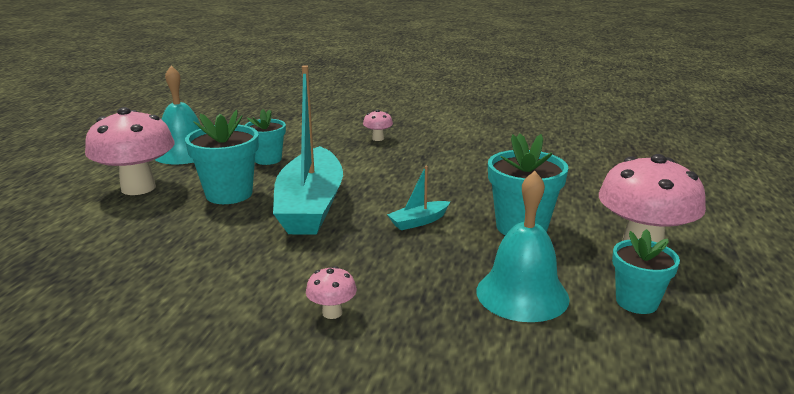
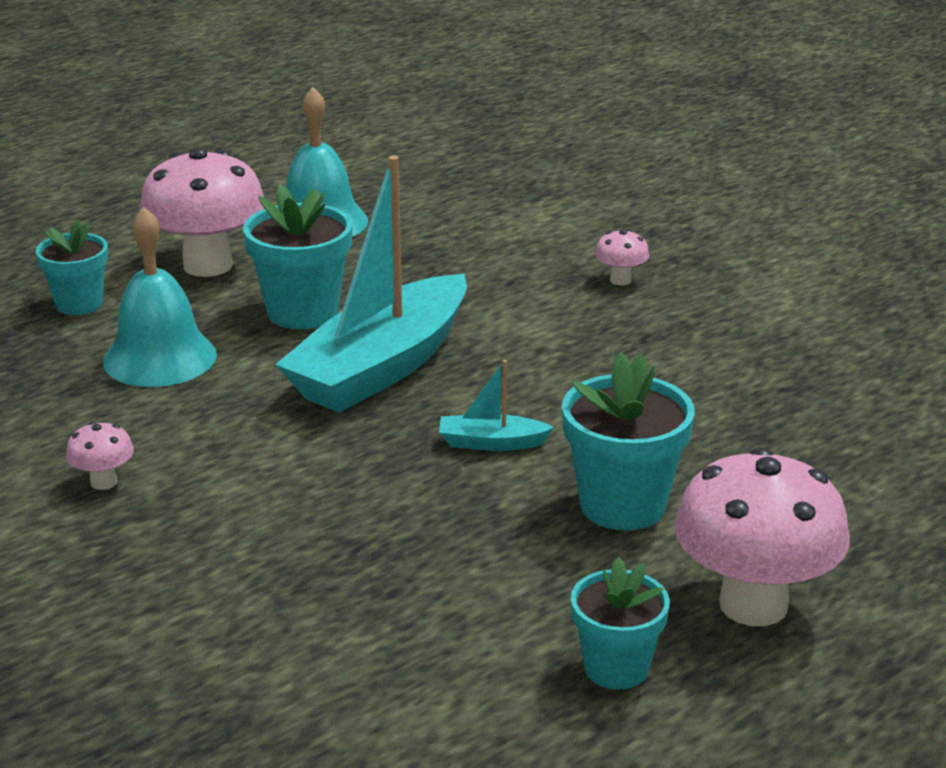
camera: 35 degrees right, 5 degrees up
turquoise flower pot [245,109,286,165] -> turquoise flower pot moved to [36,219,108,315]
pink mushroom [306,266,357,319] -> pink mushroom moved to [66,421,134,490]
turquoise bell [476,171,570,322] -> turquoise bell moved to [103,207,217,387]

